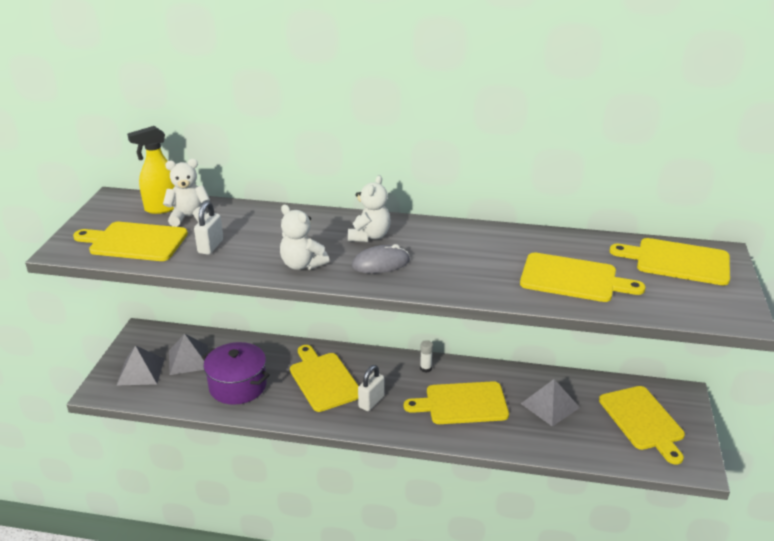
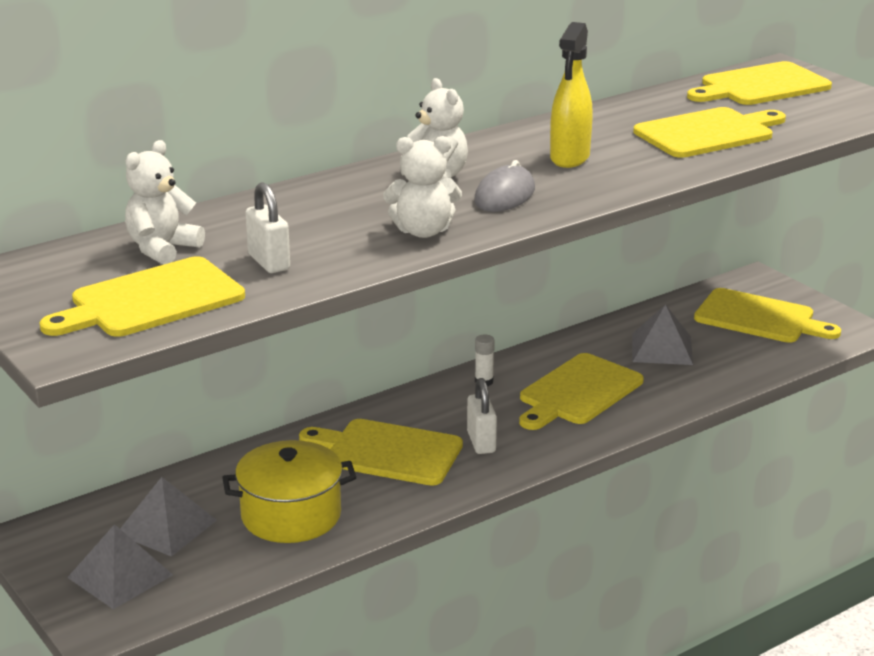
camera: 45 degrees left, 5 degrees down
yellow spray bottle [127,126,175,214] -> yellow spray bottle moved to [550,22,593,168]
purple pot [202,342,270,405] -> yellow pot [222,440,356,543]

